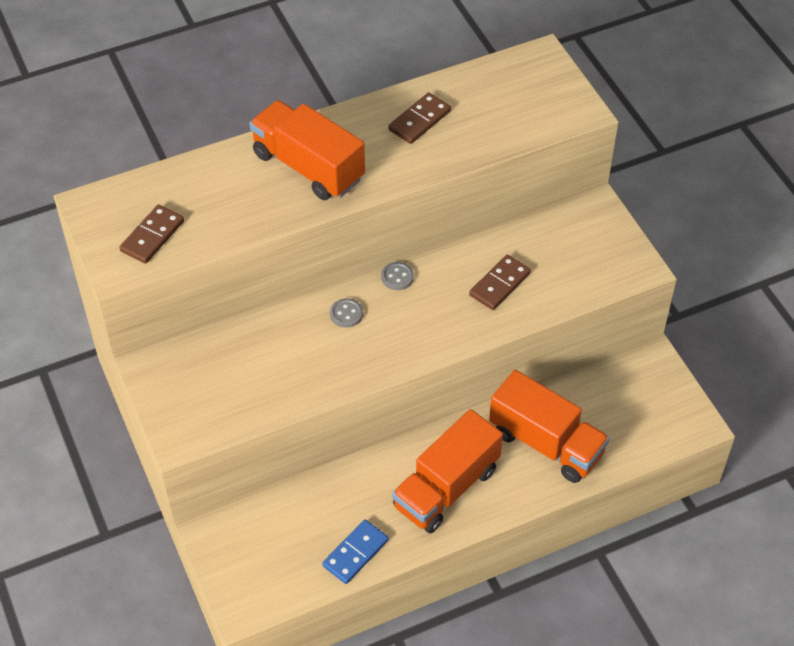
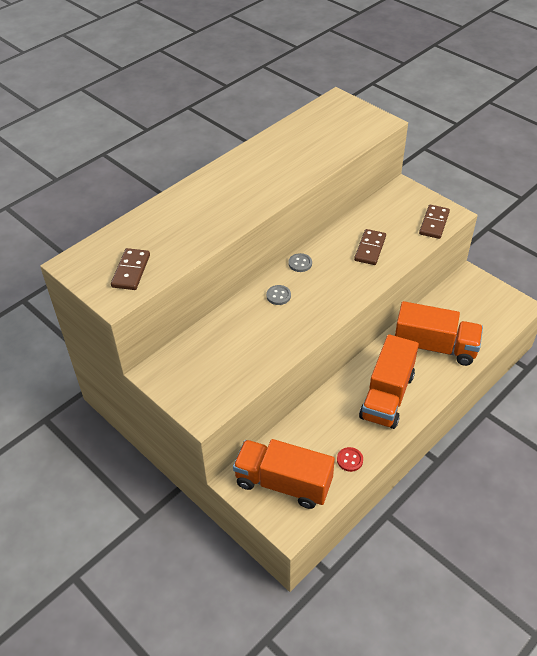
camera: 20 degrees left, 5 degrees down
orange truck [250,100,365,200] -> orange truck moved to [233,439,335,509]
blue domino [322,519,389,584] -> red button [337,447,363,472]
brown domino [388,92,451,144] -> brown domino moved to [419,205,450,239]

